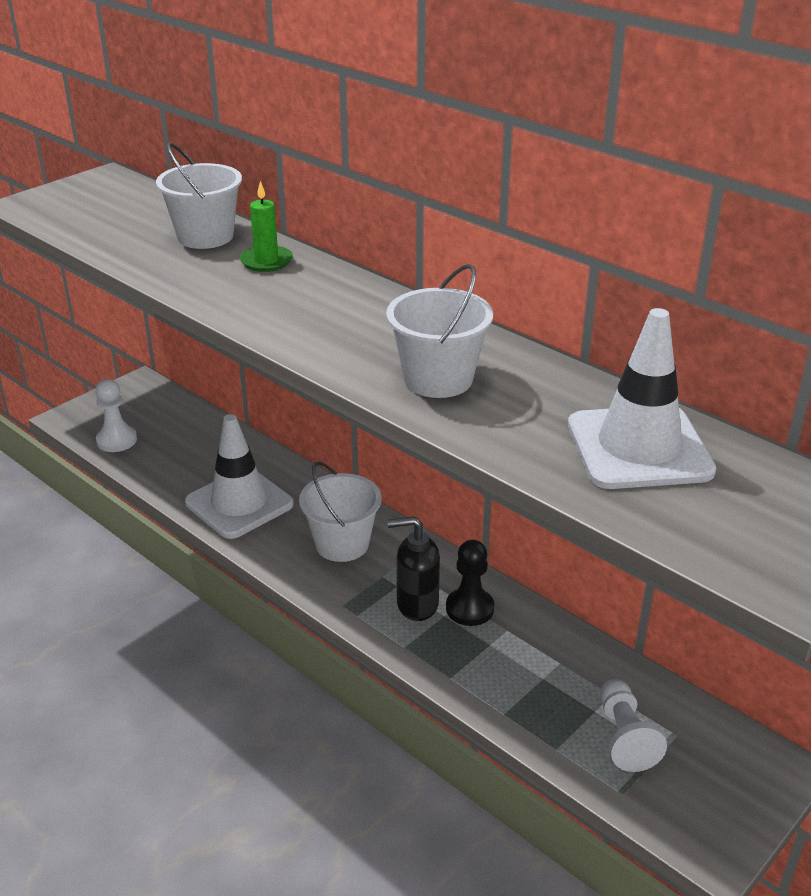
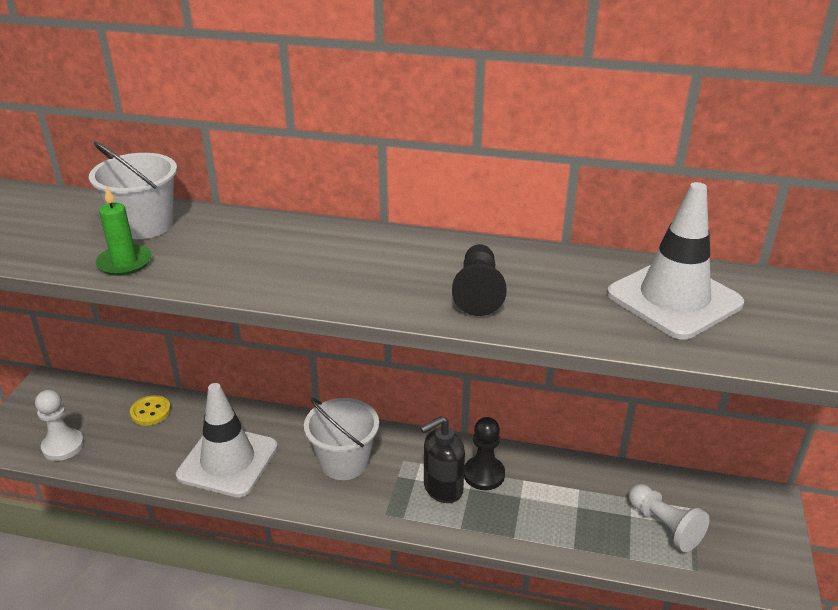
camera: 30 degrees left, 0 degrees up
green candle [240,181,293,272] -> green candle moved to [96,186,152,276]
white bucket [386,264,493,398] -> black pawn [452,244,507,316]
none -> yellow button [130,395,171,426]

